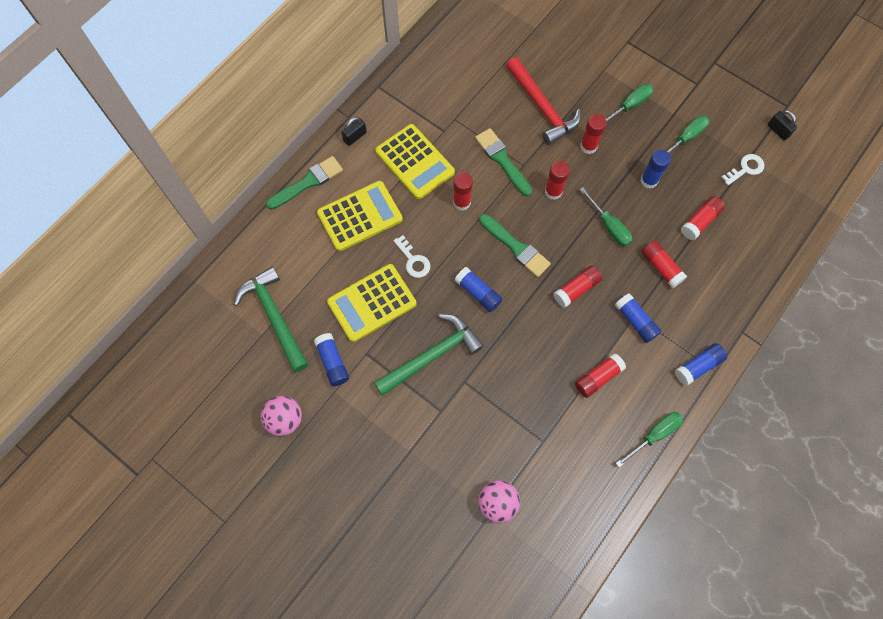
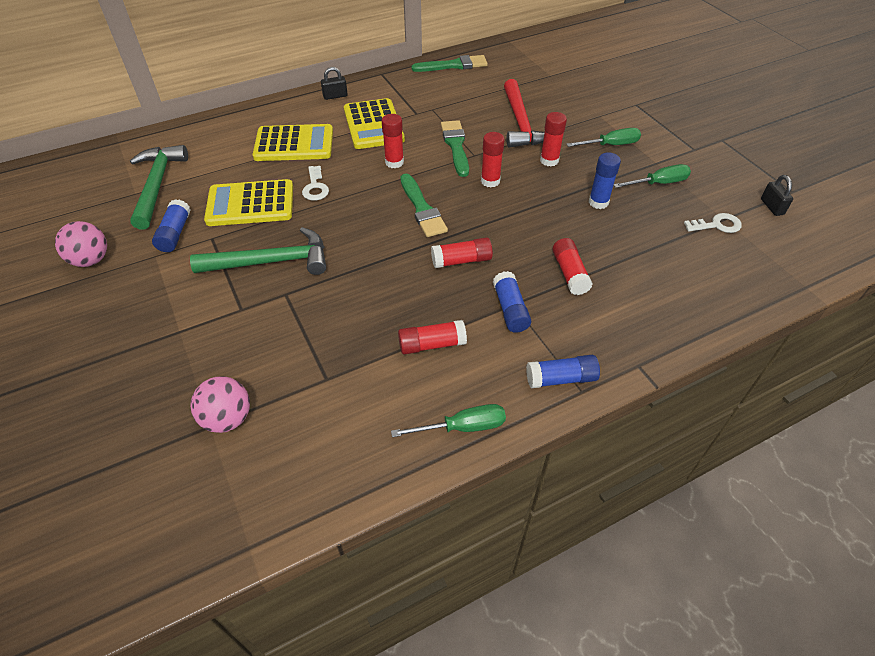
camera: 25 degrees right, 20 degrees down
green brush [266,156,343,210] -> green brush moved to [411,55,488,72]
blue glue stick [454,267,502,312] -> none
green screwdriver [579,187,633,246] -> none
red glue stick [681,196,725,240] -> none

